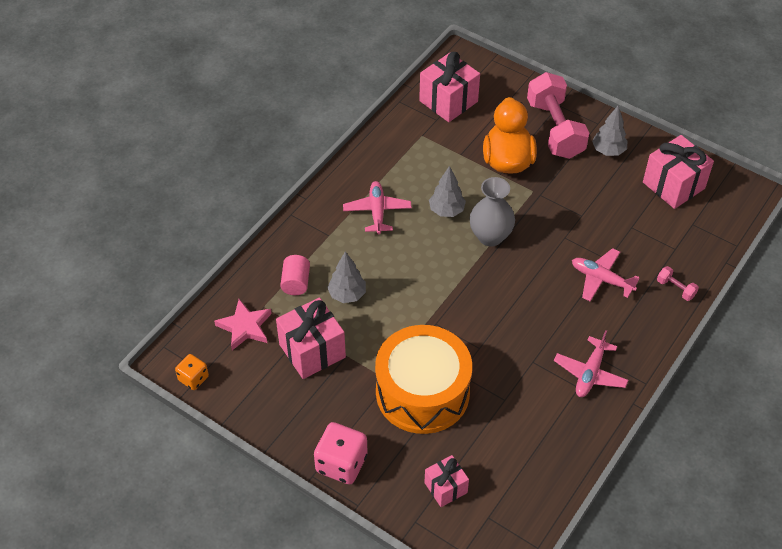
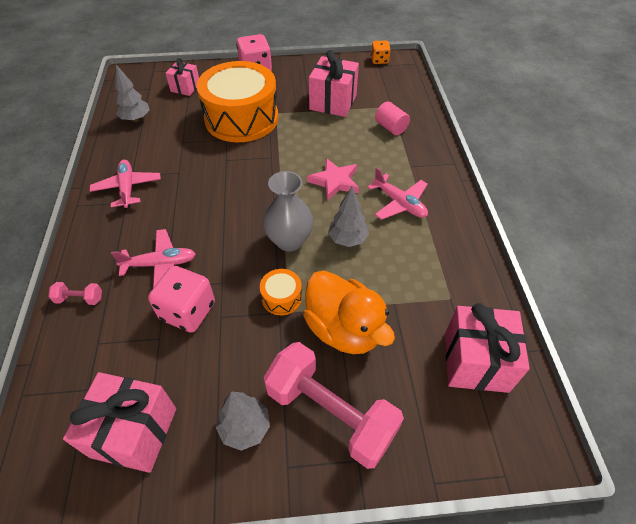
camera: 140 degrees right, 0 degrees up
pink star [214,299,272,350] -> pink star moved to [307,158,359,201]
grey tree [327,251,366,303] -> grey tree moved to [115,65,150,122]
none -> pink dice [148,266,215,333]
none -> orange drum [260,269,302,315]

